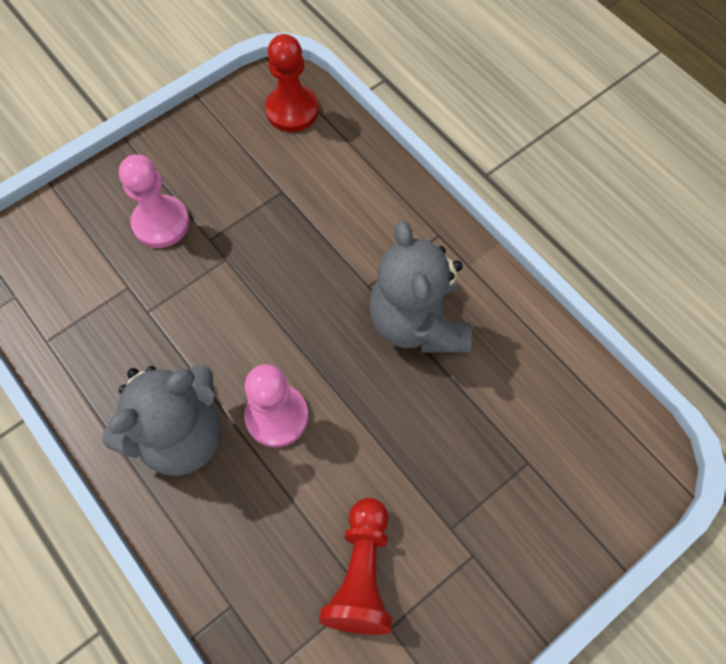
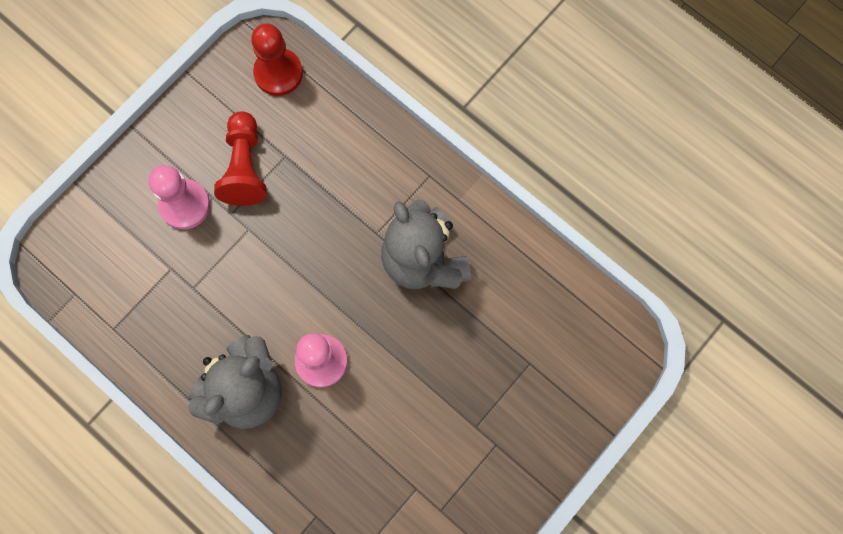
camera: 10 degrees left, 10 degrees up
red pawn [319,498,393,635] -> red pawn moved to [214,111,267,206]

